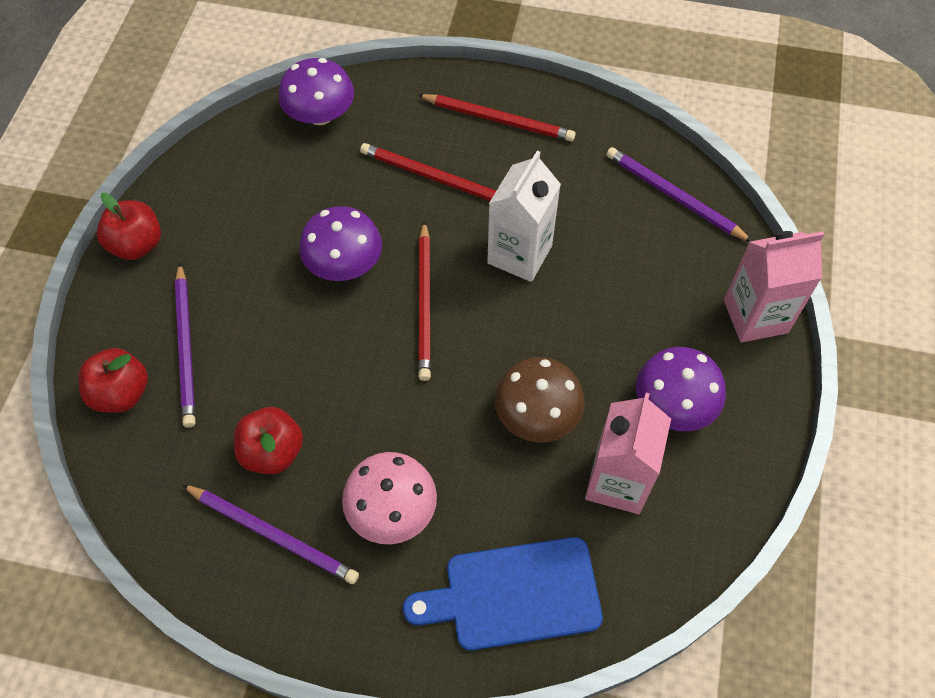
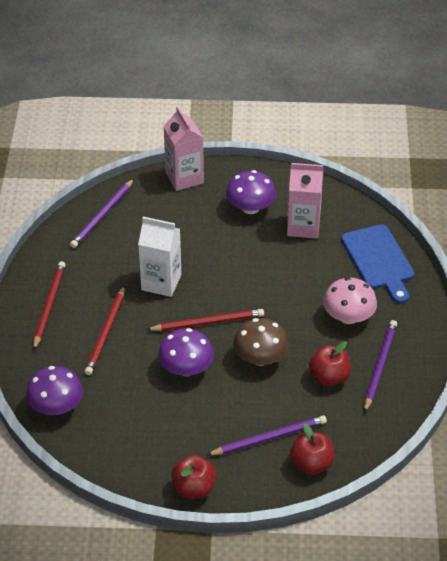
camera: 100 degrees left, 15 degrees down
brown mushroom [495,357,585,443] -> brown mushroom moved to [233,318,289,366]

